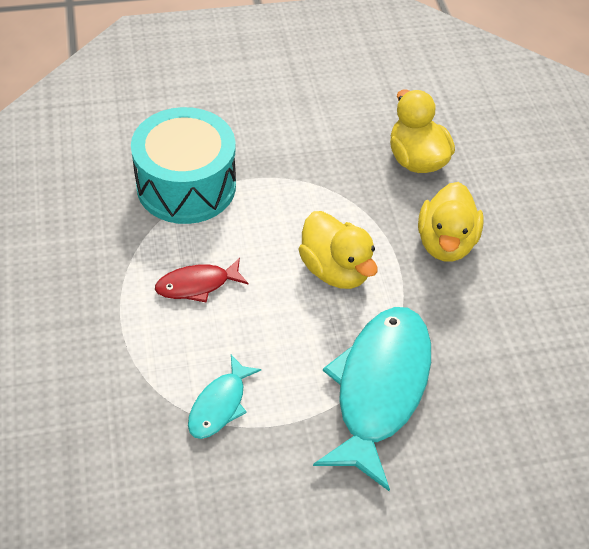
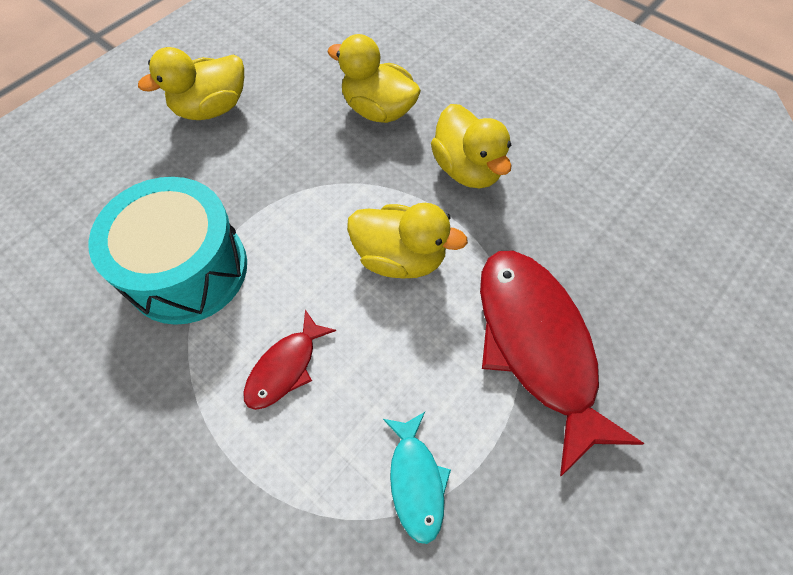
camera: 35 degrees left, 10 degrees up
turquoise fish [313,307,431,491] -> red fish [480,251,645,476]
none -> yellow duck [138,47,244,120]

